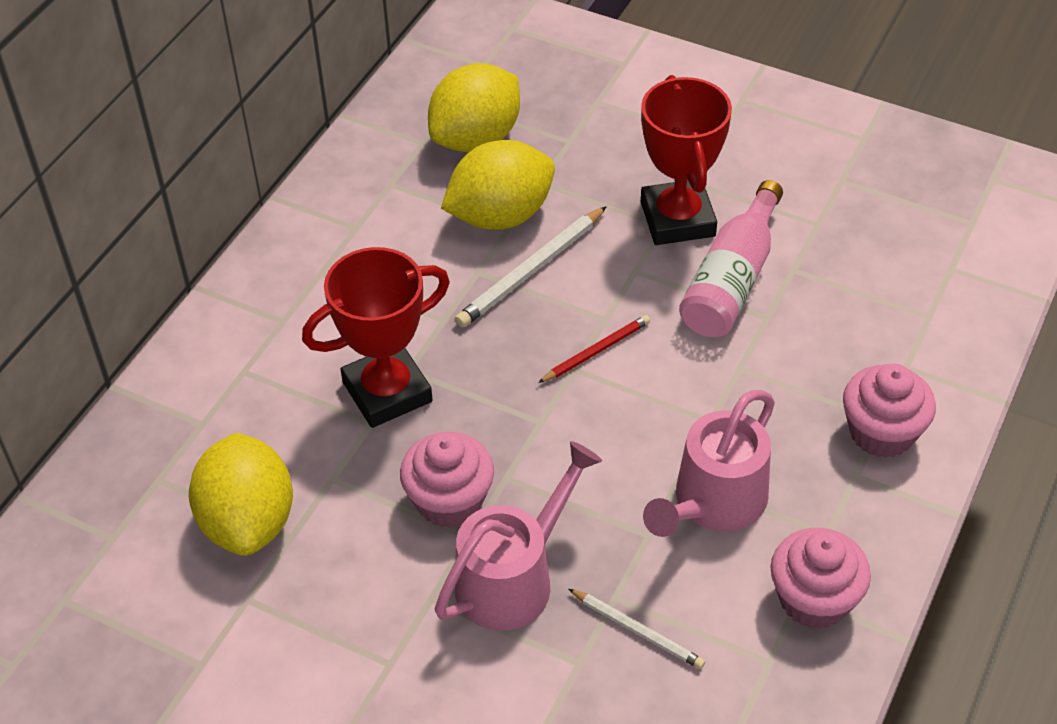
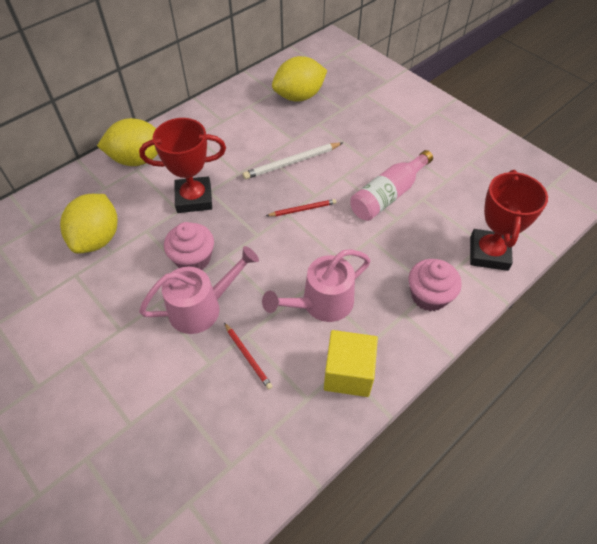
camera: 20 degrees right, 5 degrees up
yellow lemon [441,140,555,230] -> yellow lemon moved to [97,118,158,166]
white pencil [569,589,705,669] -> red pencil [224,323,273,390]
red trophy [641,75,732,245] -> red trophy moved to [470,170,548,271]
pink cupcake [771,528,871,629] -> yellow cube [324,330,378,397]

